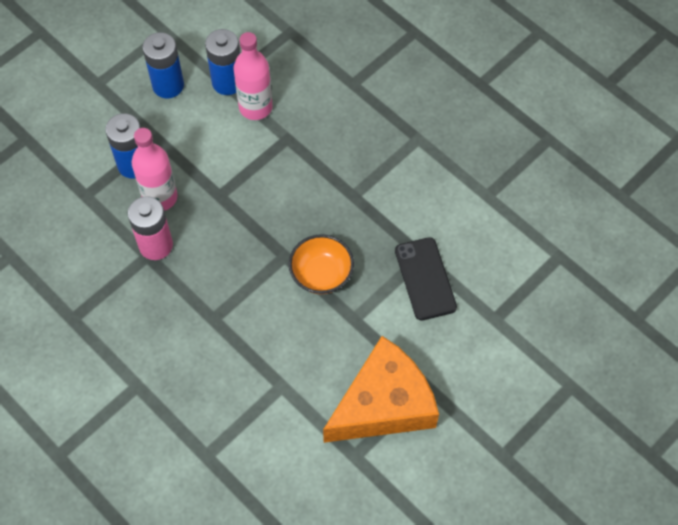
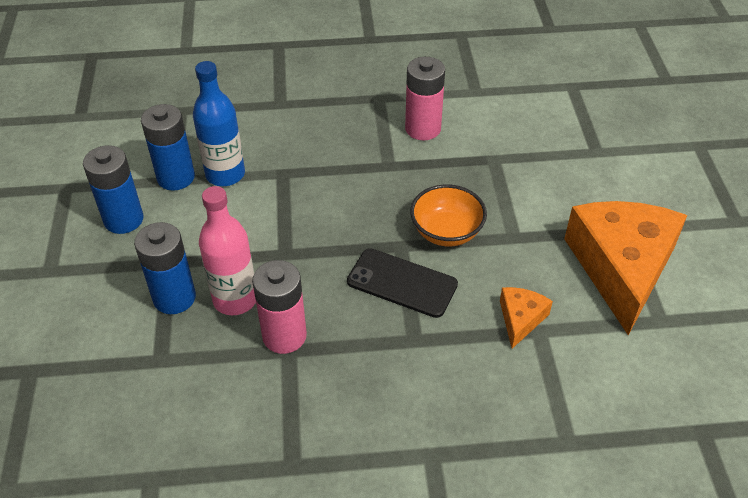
camera: 50 degrees left, 15 degrees down
pink bottle [233,32,273,120] -> blue bottle [193,61,245,186]
black phone [395,237,457,321] -> black phone moved to [347,248,458,318]
none -> pink battery [405,57,445,140]
none -> orange cheese [500,287,553,349]

